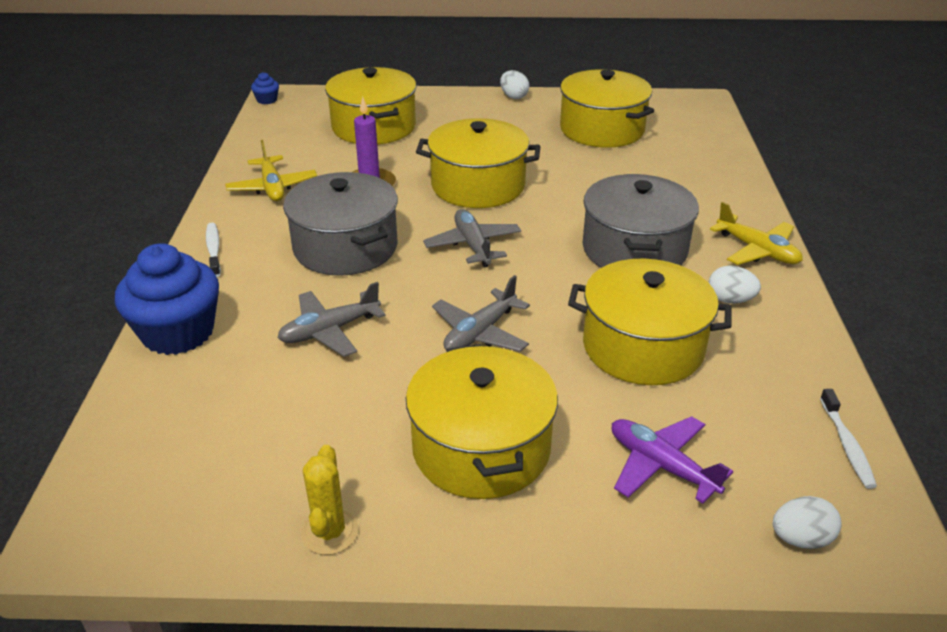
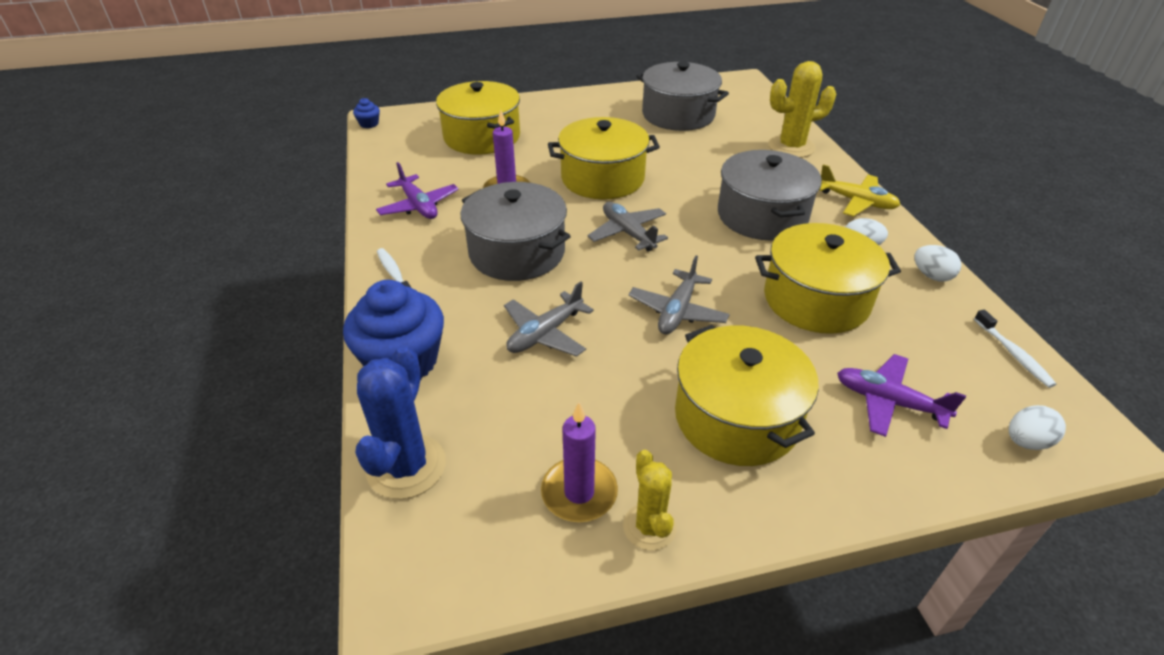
camera: 15 degrees left, 5 degrees up
yellow plane [225,140,317,201] -> purple plane [376,162,459,219]
white egg [500,70,530,99] -> white egg moved to [914,245,961,282]
yellow pot [560,69,654,148] -> grey pot [636,62,729,131]
none -> blue cactus [355,345,446,499]
none -> purple candle [541,402,618,522]
none -> yellow cactus [768,61,836,158]

